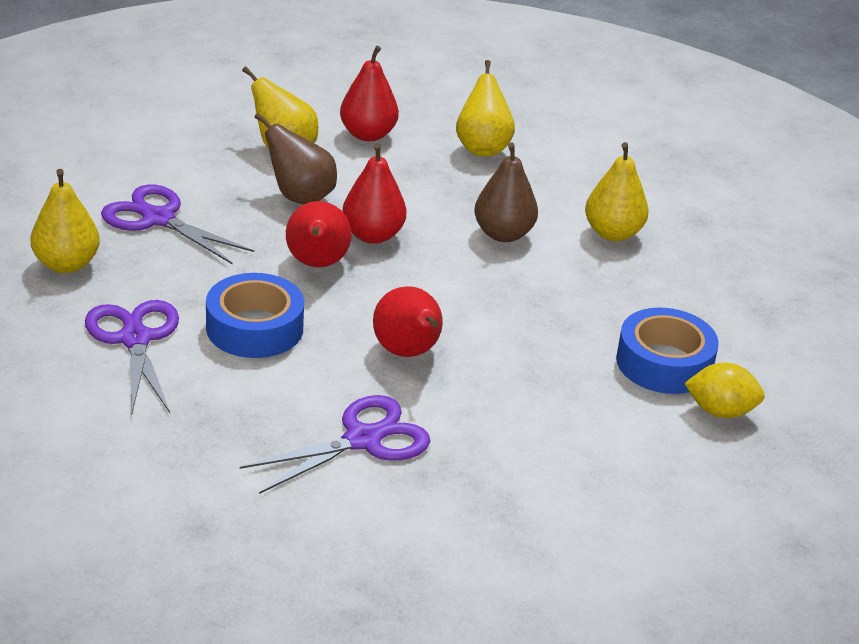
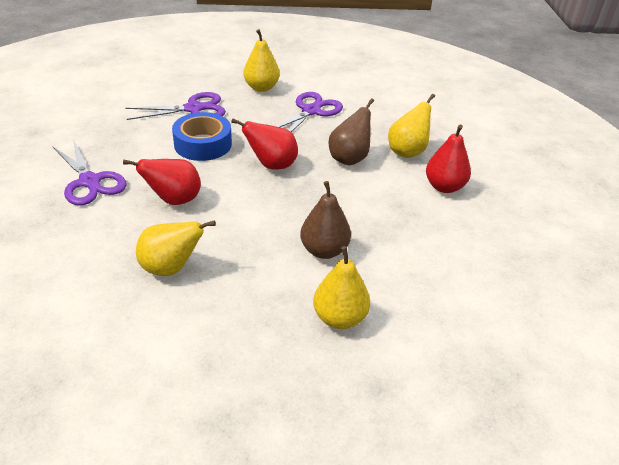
camera: 90 degrees right, 5 degrees up
red pear [342,143,407,244] -> none
yellow pear [456,60,515,156] -> yellow pear moved to [136,220,216,276]
blue tape [616,307,719,394] -> none
yellow lemon [684,363,765,418] -> none

